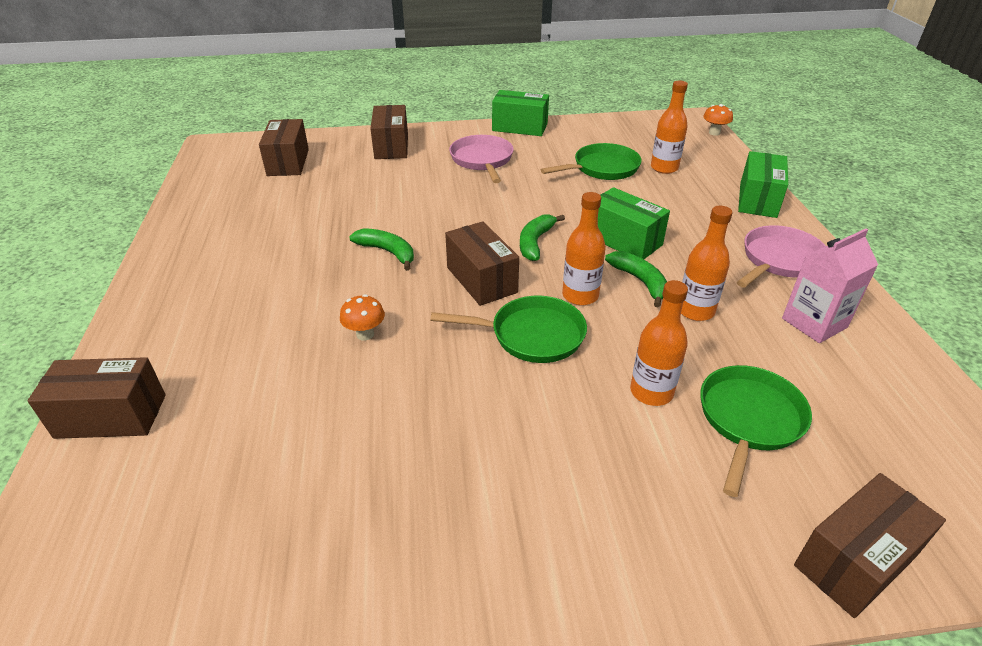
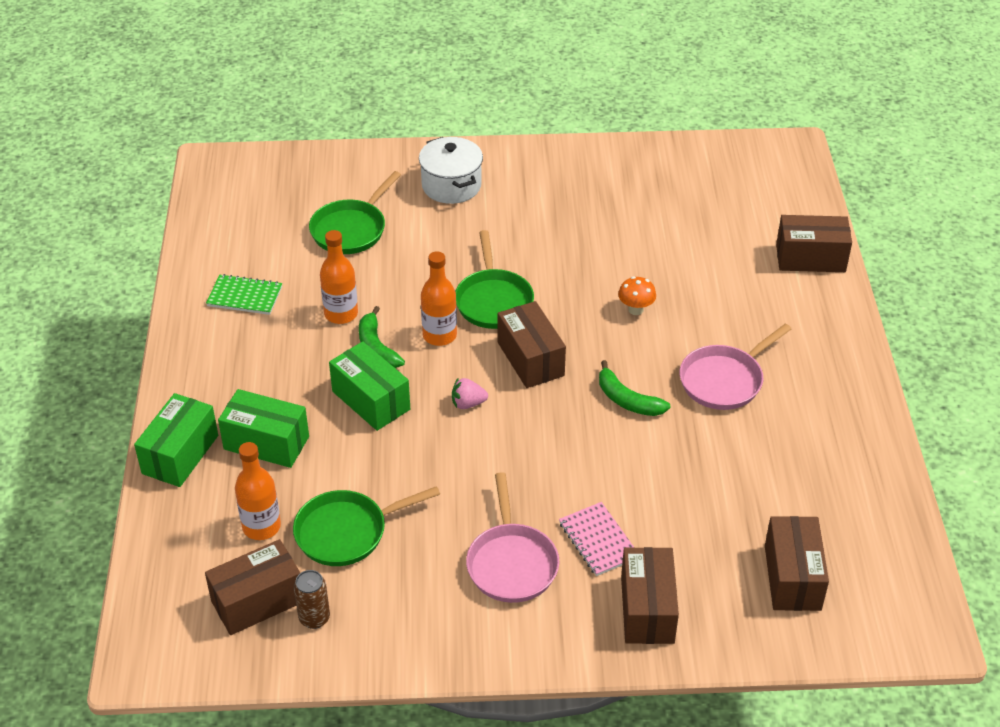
camera: 175 degrees left, 5 degrees up
green pan [430,296,587,363] -> green pan turned 105 degrees counterclockwise [455,230,534,329]
green box [492,90,549,136] -> green box moved to [218,389,309,468]
green banana [520,214,565,261] -> pink strawberry [452,378,488,409]
orange bottle [630,280,688,406] -> none
orange mushroom [703,104,733,136] -> none
pink pan [737,225,826,288] -> pink pan moved to [680,324,791,410]
pink carton [782,228,878,343] -> green notebook [206,274,282,315]
brown box [794,473,946,618] -> brown box moved to [205,539,300,635]
none -> brown can [294,570,330,629]
none -> white pot [419,137,483,204]
none -> pink notebook [559,502,634,576]

